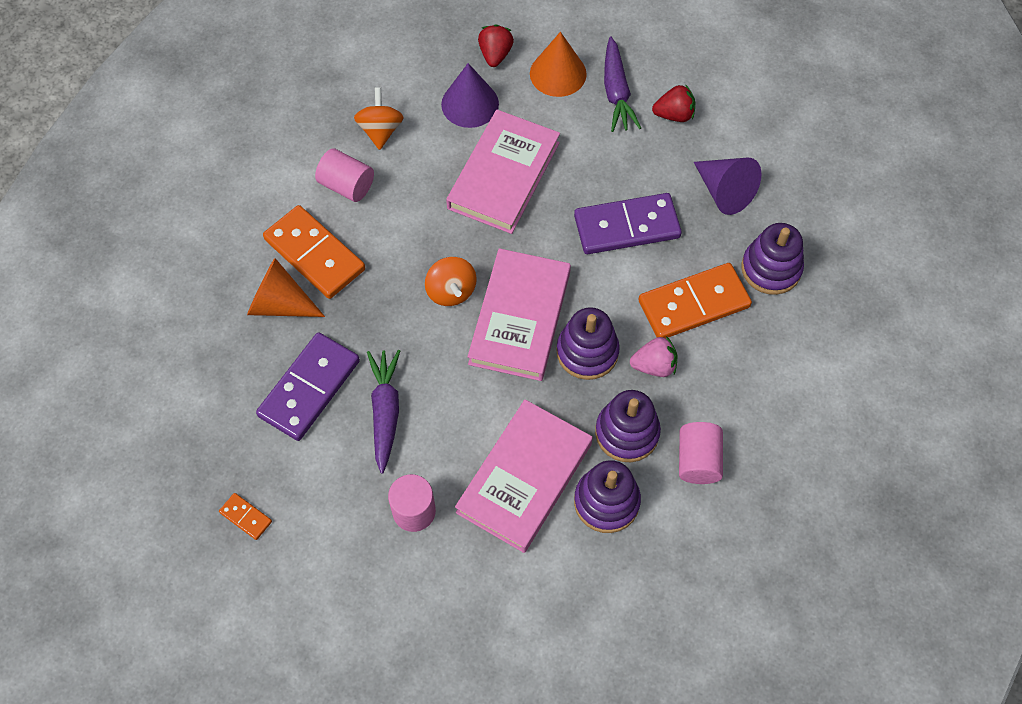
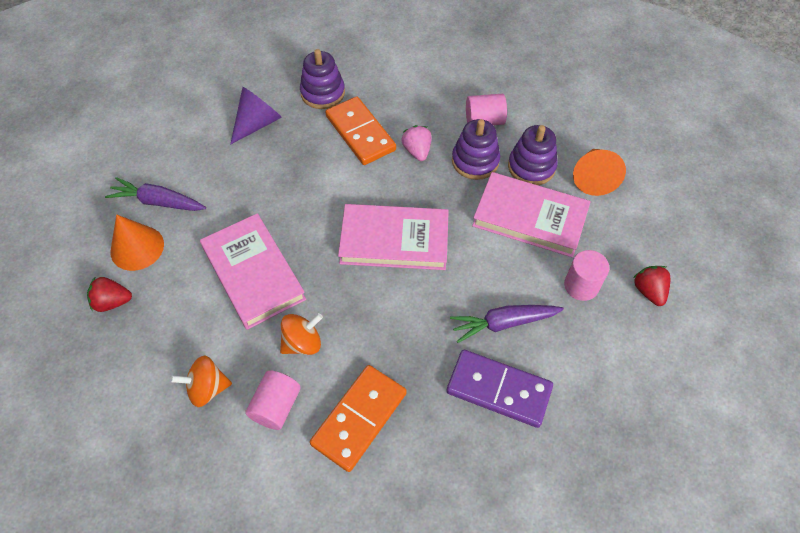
camera: 100 degrees left, 5 degrees down
orange domino [219,493,272,540] -> none
orange cone [247,258,325,317] -> orange cone moved to [573,149,626,196]
orange spinning top [425,257,477,306] -> orange spinning top moved to [280,313,323,355]
purple cone [441,63,499,128] -> none
pink book [446,110,560,234] -> pink book turned 45 degrees clockwise [200,213,306,330]
purple stacking toy [556,307,620,380] -> none
purple domino [574,193,682,254] -> none
purple carrot [604,37,641,132] -> purple carrot turned 150 degrees counterclockwise [105,177,206,211]
red strawberry [652,84,695,122] -> red strawberry moved to [633,266,670,306]

